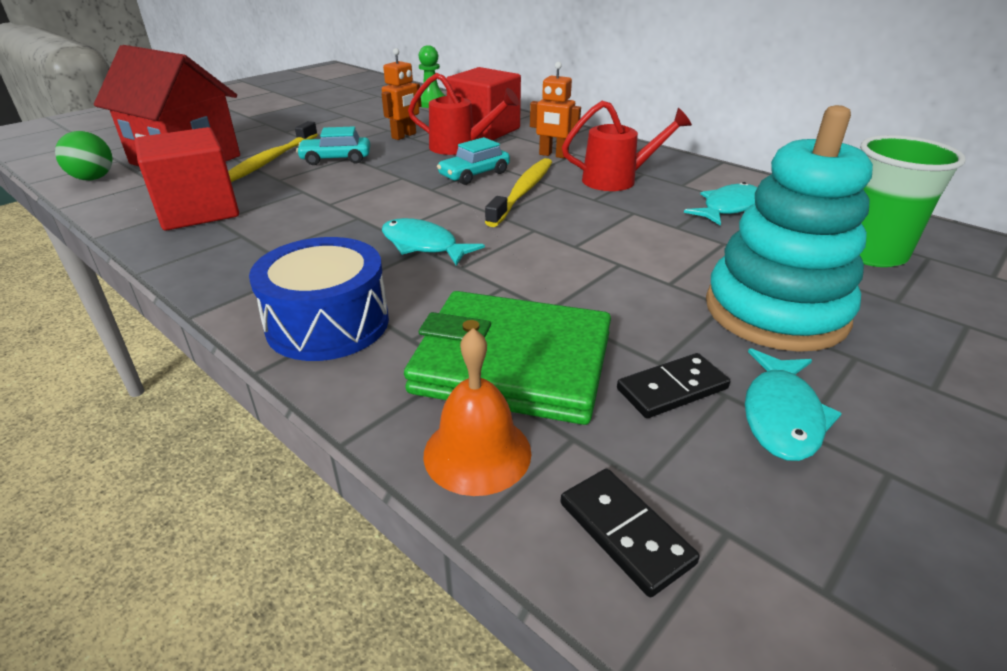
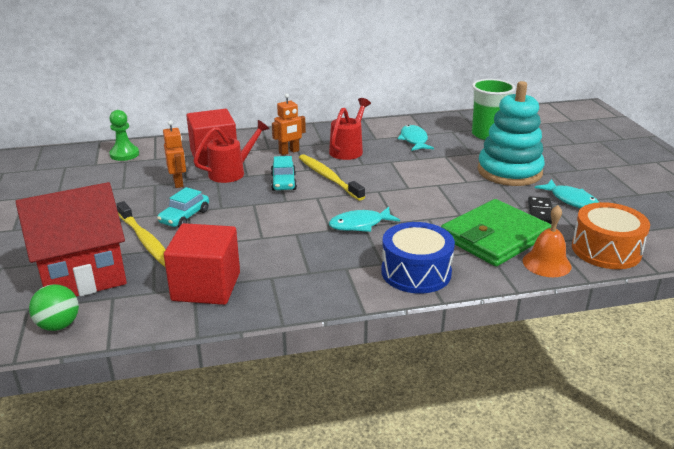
camera: 55 degrees left, 5 degrees down
black domino [561,469,700,597] -> orange drum [572,202,650,269]

